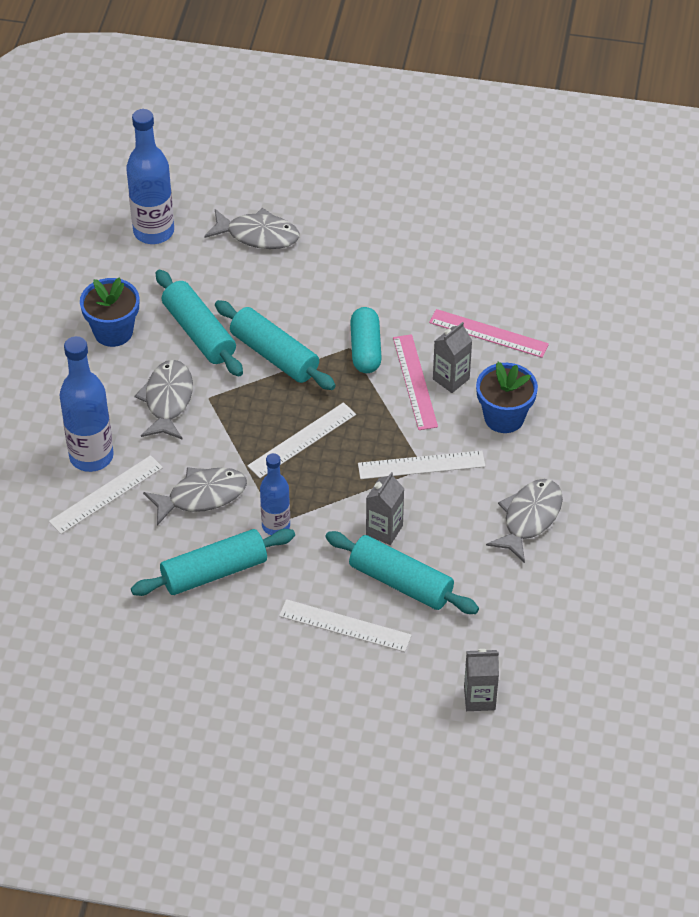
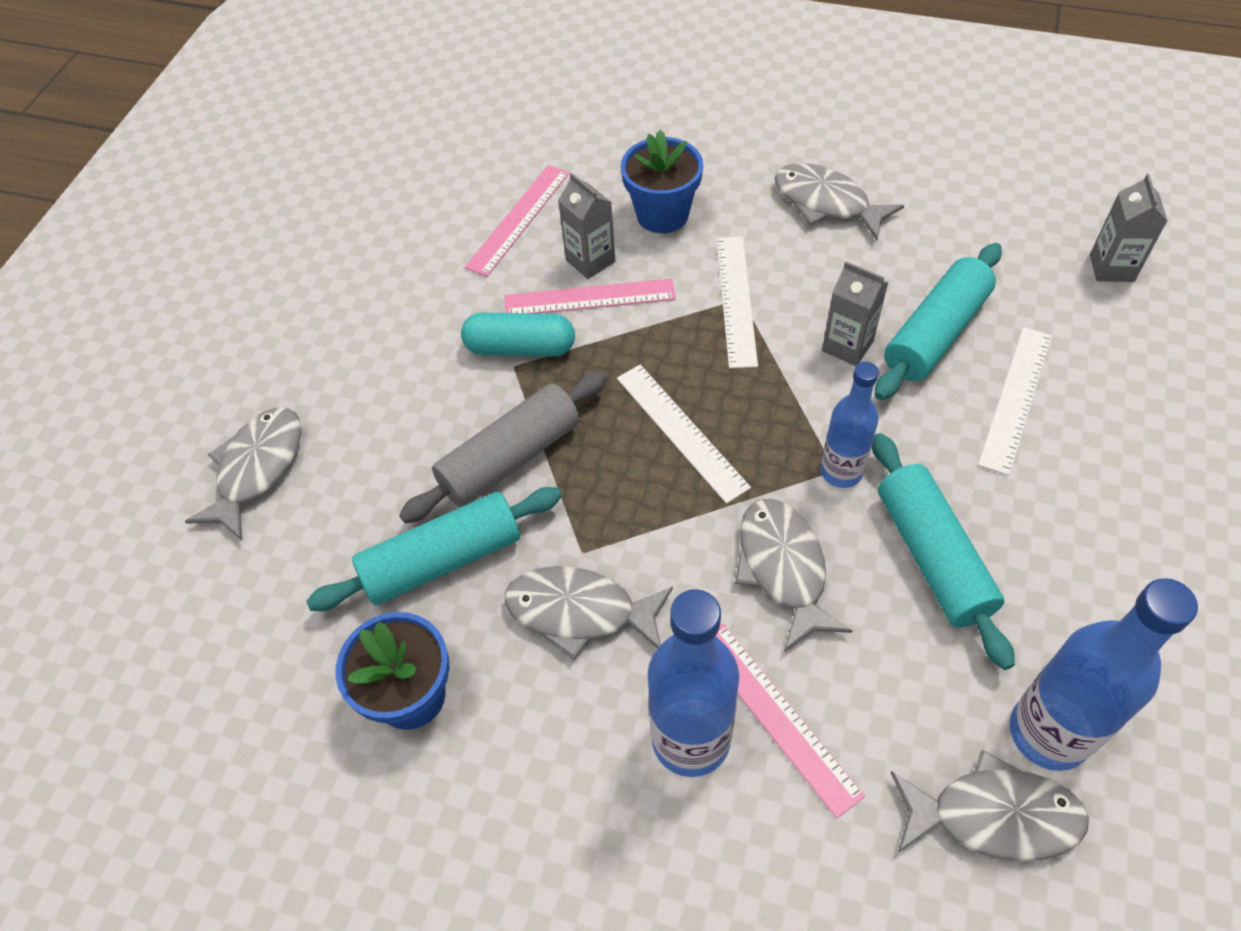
camera: 80 degrees left, 5 degrees up
white ruler [49,455,163,534] -> pink ruler [716,624,865,818]
blue bottle [126,109,174,244] -> blue bottle moved to [1010,578,1198,771]
turquoise rolling pin [215,300,336,390] -> grey rolling pin [399,371,607,524]
none -> grey fish [891,750,1089,861]

